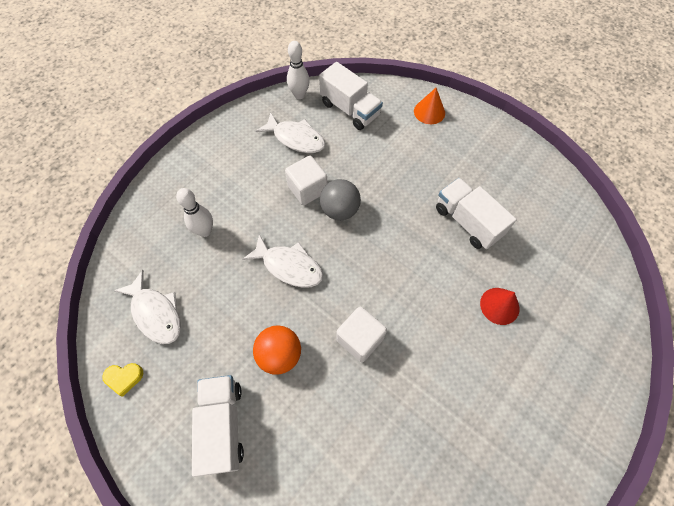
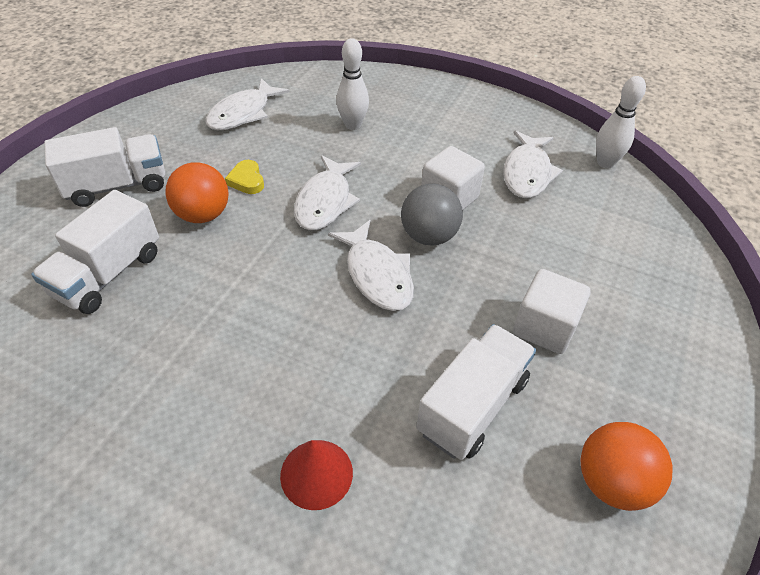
camera: 75 degrees right, 15 degrees down
yellow heart [102,363,143,397] -> yellow heart moved to [225,160,264,194]
white truck [319,62,383,130] -> white truck moved to [31,190,159,314]
white cube [336,307,387,362] -> white cube moved to [513,269,591,354]
orange cone [414,88,445,124] -> none
none -> white fish [328,220,414,311]
none -> orange ball [580,422,672,511]

